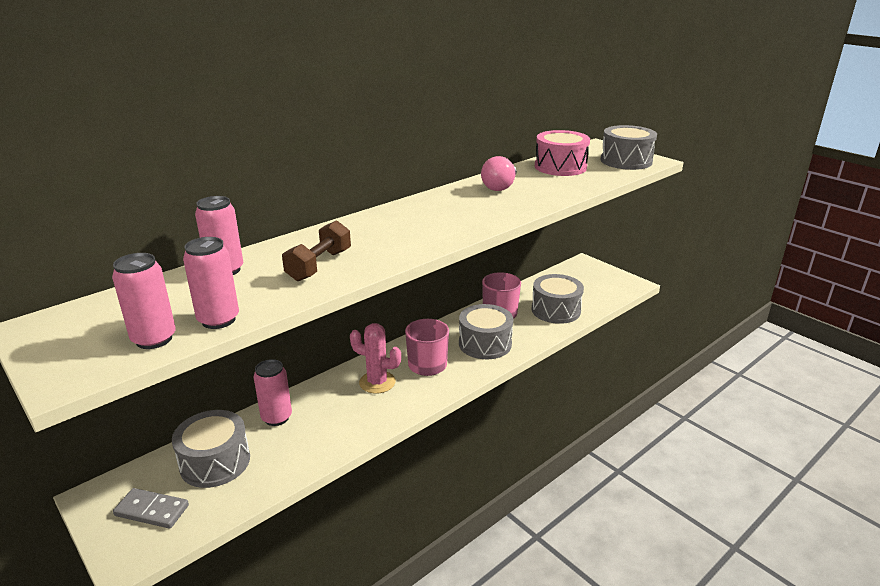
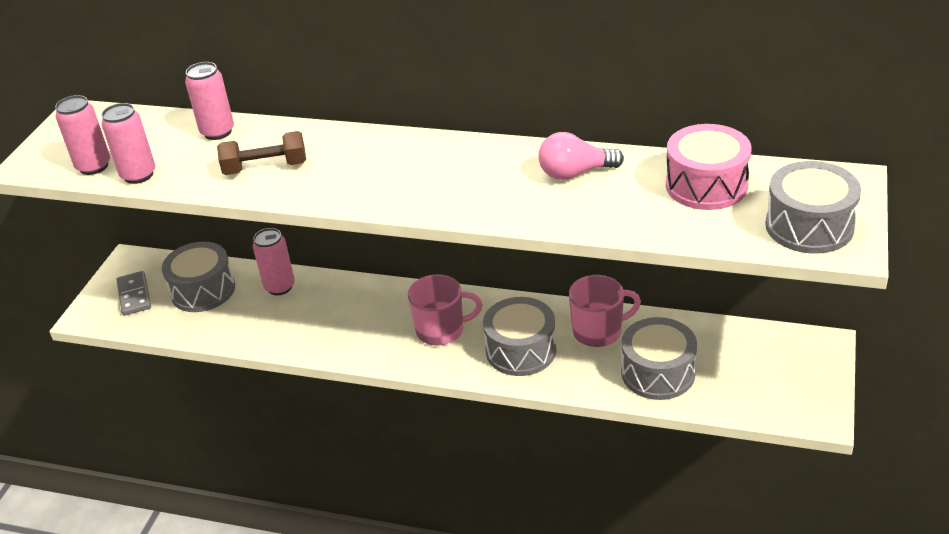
camera: 60 degrees right, 10 degrees up
pink cactus [350,323,401,394] -> none

